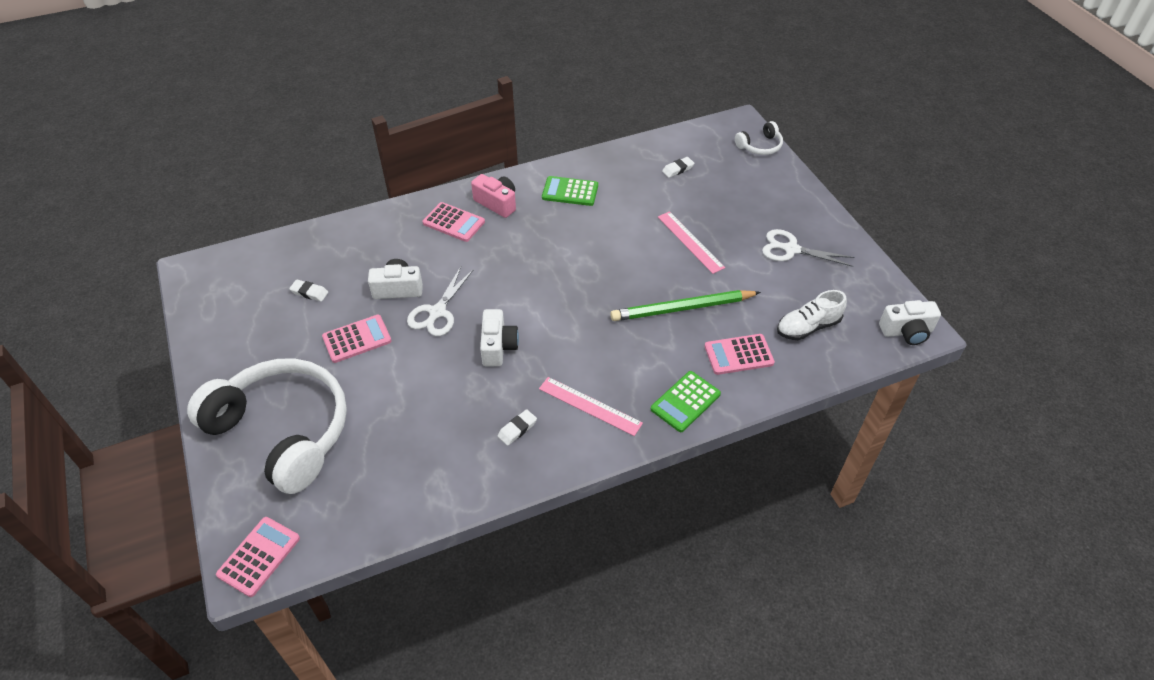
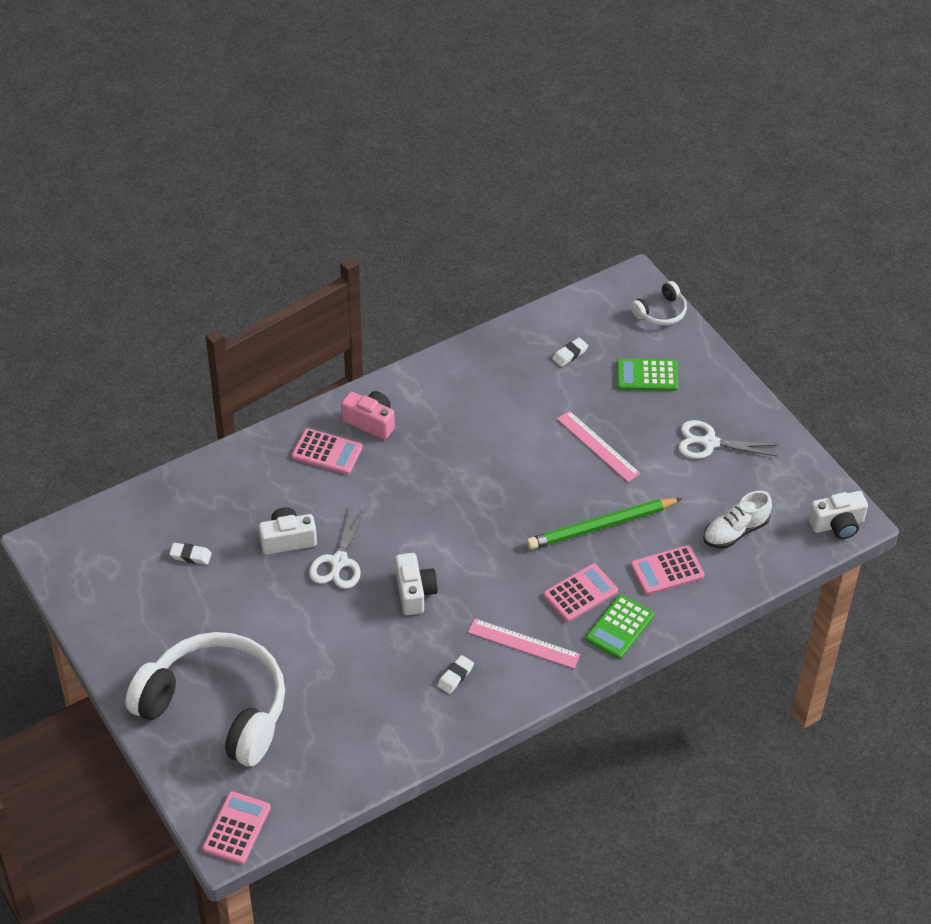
camera: 10 degrees left, 0 degrees up
pink calculator [322,315,392,363] -> pink calculator moved to [543,564,618,622]
green calculator [542,176,598,206] -> green calculator moved to [617,359,678,391]

